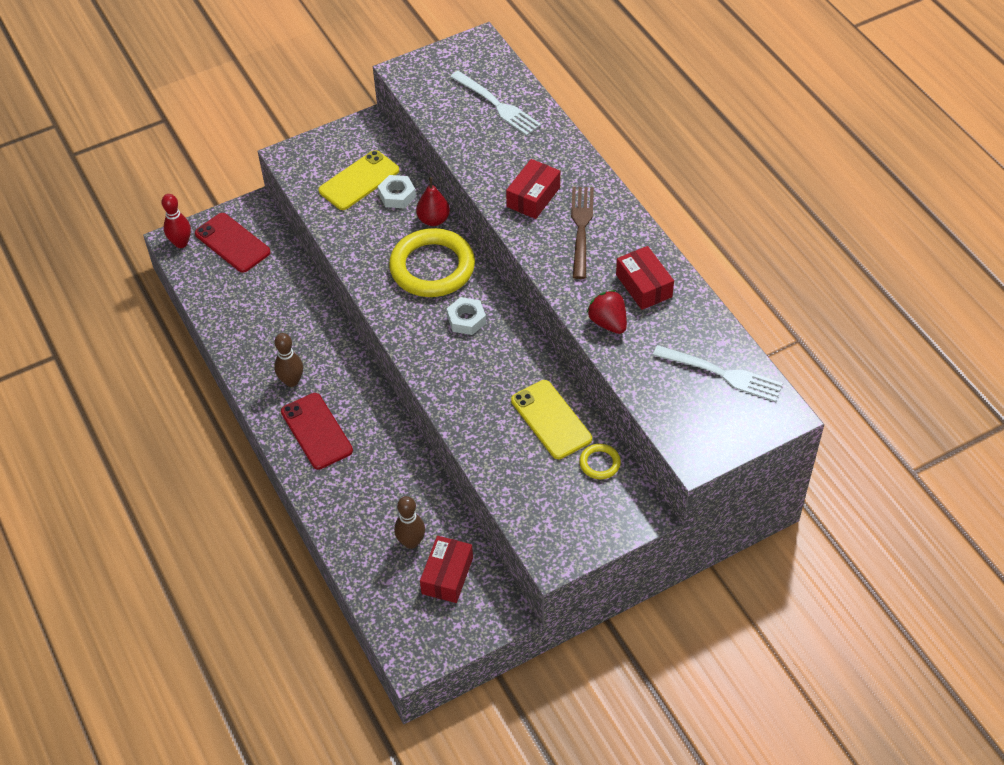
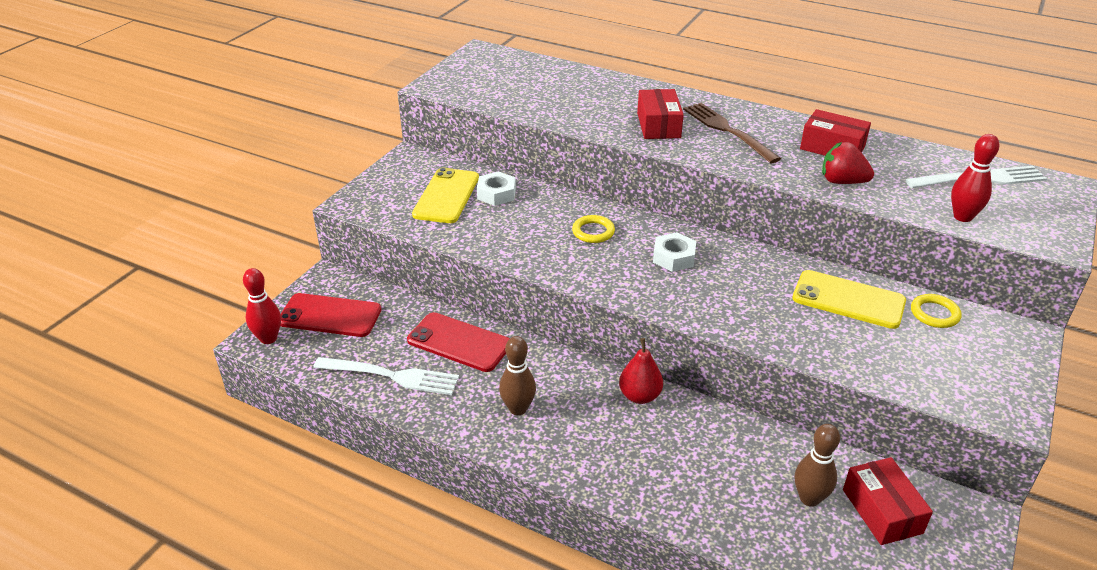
camera: 35 degrees left, 15 degrees down
red phone [281,393,353,470] -> red phone moved to [407,312,510,372]
yellow ring [389,228,475,297] -> yellow ring [572,215,615,243], size x0.44
red pear [416,177,450,226] -> red pear moved to [619,338,663,404]
white fork [450,71,541,136] -> white fork moved to [313,357,459,395]
none -> red bowling pin [951,134,999,222]

